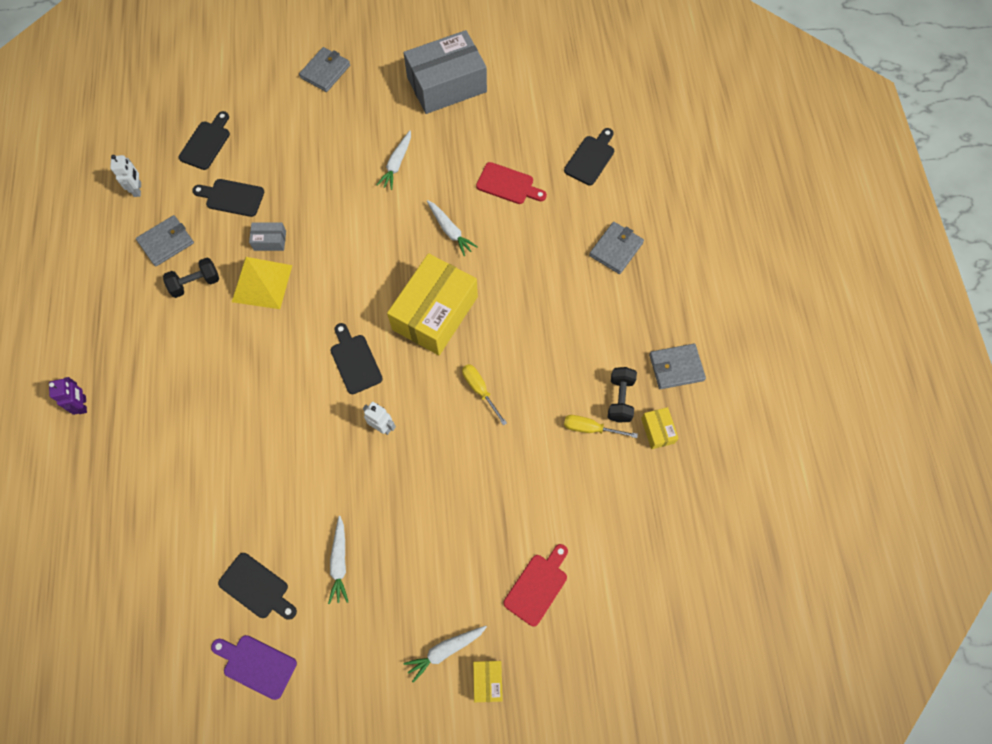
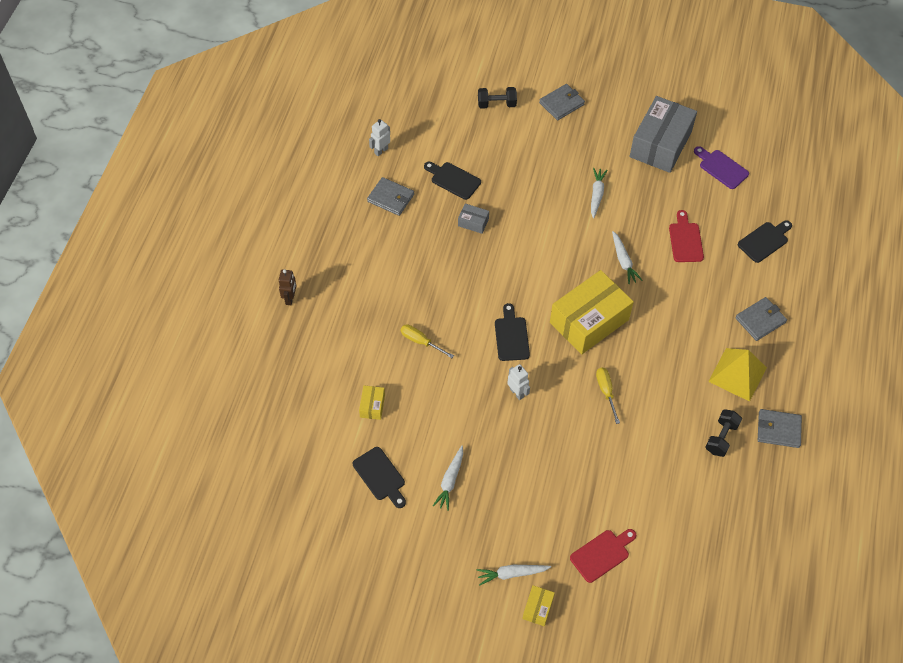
camera: 20 degrees right, 10 degrees down
purple robot [49,377,87,415] -> brown robot [279,269,296,305]
white robot [110,155,141,197] -> white robot turned 150 degrees counterclockwise [369,119,390,156]
grey wallet [136,215,194,266] -> grey wallet turned 45 degrees clockwise [367,177,414,216]
black dumbbell [163,258,219,298] -> black dumbbell moved to [478,87,517,109]
black cutting board [179,111,230,170] -> none
purple cutting board [211,635,297,700] -> purple cutting board moved to [694,146,749,189]
yellow pyramid [232,257,292,309] -> yellow pyramid moved to [708,348,767,402]
white carrot [377,130,411,190] -> white carrot turned 150 degrees clockwise [591,168,607,219]
grey box [403,30,487,114] -> grey box turned 60 degrees counterclockwise [629,96,697,173]
red cutting board [476,162,547,204] -> red cutting board turned 135 degrees counterclockwise [669,210,704,262]
yellow screwdriver [564,415,638,438] -> yellow screwdriver moved to [401,324,454,358]
yellow box [641,407,679,449] -> yellow box moved to [359,386,385,420]

